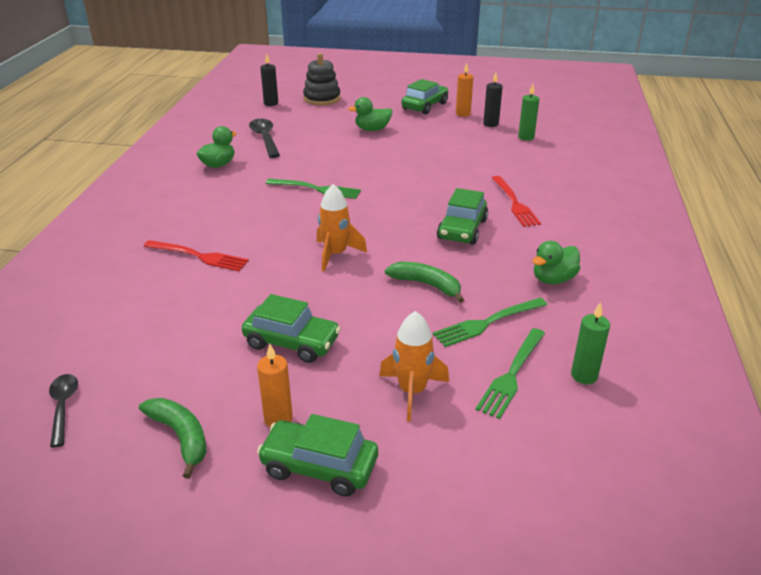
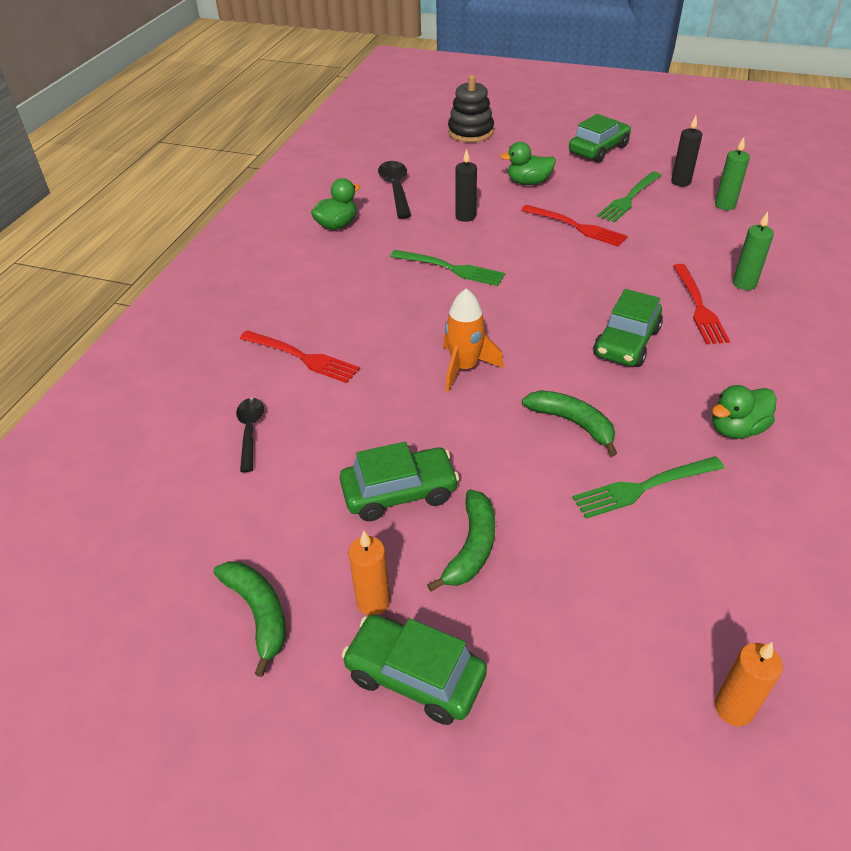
camera: 10 degrees right, 10 degrees up
black spoon [49,374,78,448] -> black spoon moved to [236,398,264,472]
green car [242,294,341,363] -> green car turned 45 degrees counterclockwise [340,442,459,521]
black candle [260,53,278,106] -> black candle moved to [455,149,477,222]
orange rocket [379,311,449,421] -> none
orange candle [456,63,473,117] -> orange candle moved to [715,642,783,726]
green fork [476,328,545,419] -> green fork moved to [597,172,662,222]
green candle [571,302,610,384] -> green candle moved to [733,212,774,290]
none -> green banana [427,489,495,592]
none -> red fork [521,205,627,247]

